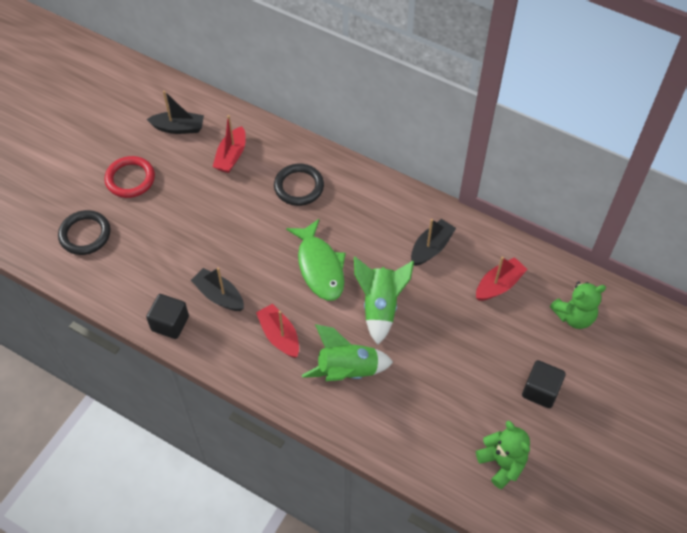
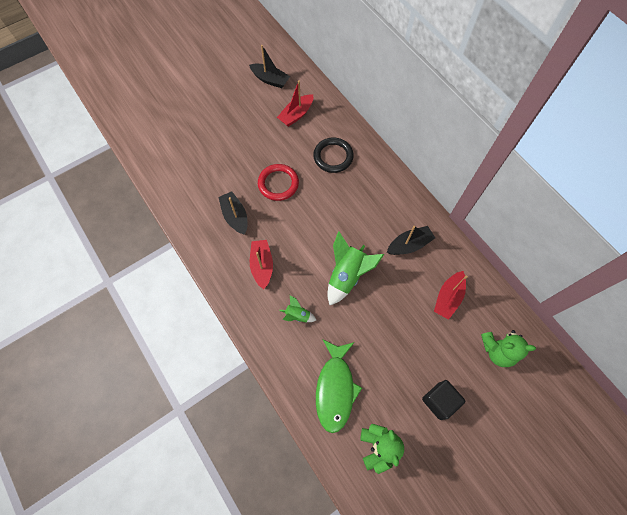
camera: 25 degrees right, 10 degrees up
black ring [58,210,111,255] -> none
red ring [104,156,155,198] -> red ring moved to [258,164,299,201]
black cube [146,294,189,339] -> none
green fish [286,219,346,301] -> green fish moved to [316,339,362,433]
green rocket [302,324,393,381] -> green rocket [279,295,316,322], size x0.51
red boat [476,257,528,301] -> red boat turned 135 degrees clockwise [434,271,468,320]

